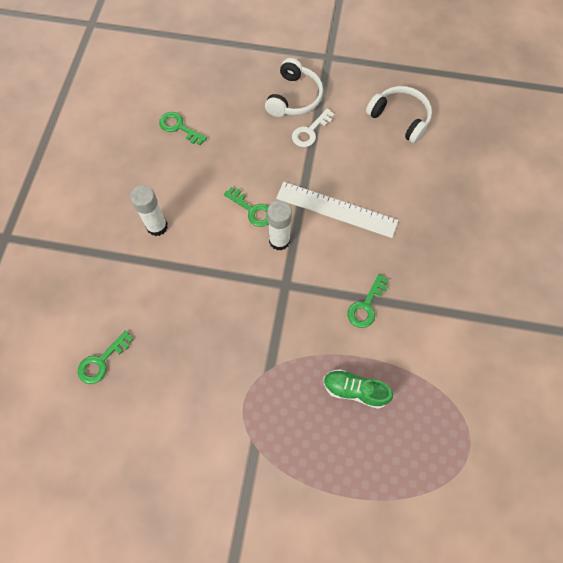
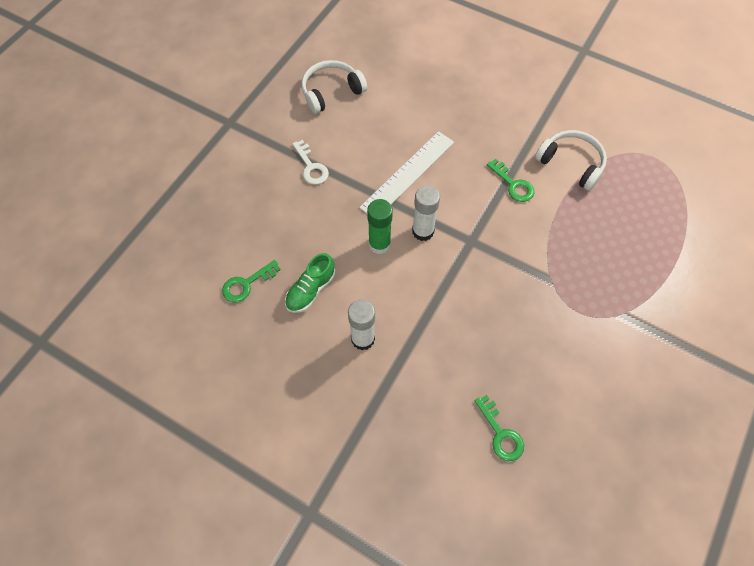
camera: 70 degrees left, 5 degrees down
green key [224,187,269,227] -> green glue stick [367,199,393,254]
white headphones [265,58,323,117] -> white headphones moved to [535,130,607,191]
green shoe [324,369,393,409] -> green shoe moved to [285,253,336,313]

